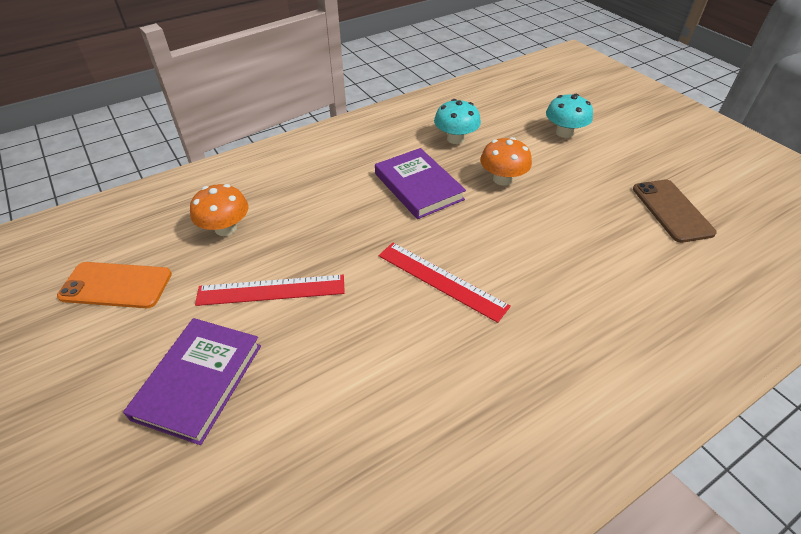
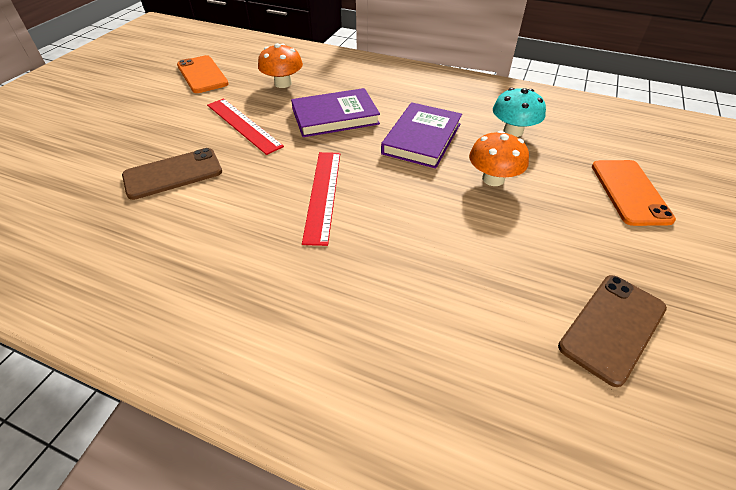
camera: 55 degrees right, 0 degrees up
purple book [123,318,261,445] -> purple book moved to [291,88,380,137]
turquoise mushroom [546,94,593,138] -> orange phone [592,160,676,226]
none -> brown phone [122,148,222,200]

